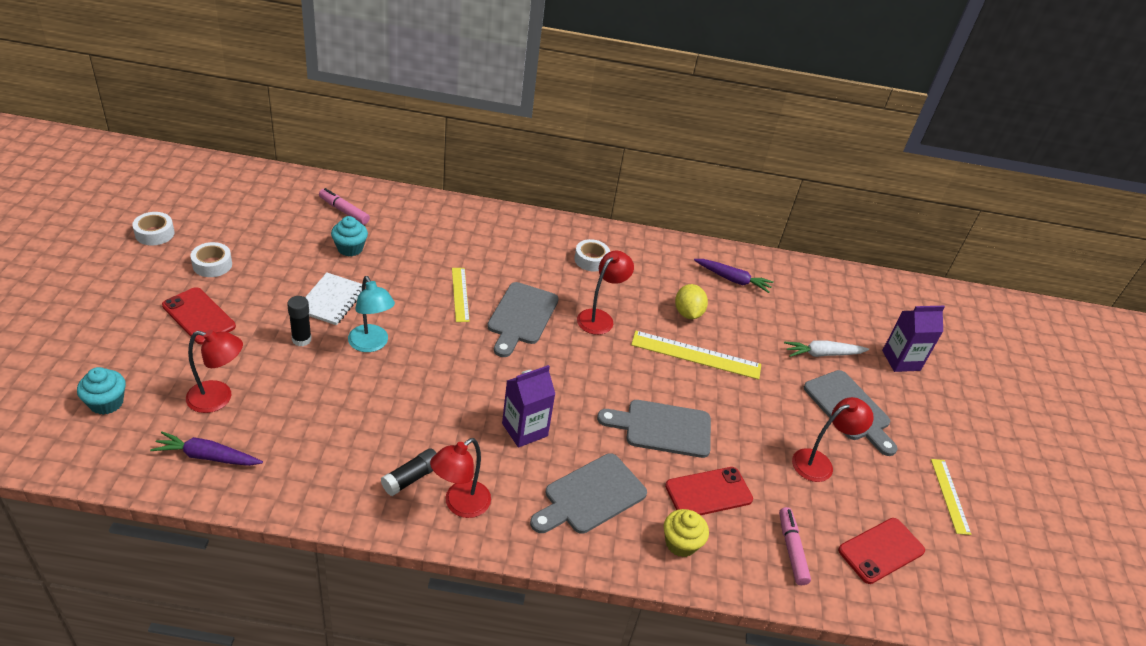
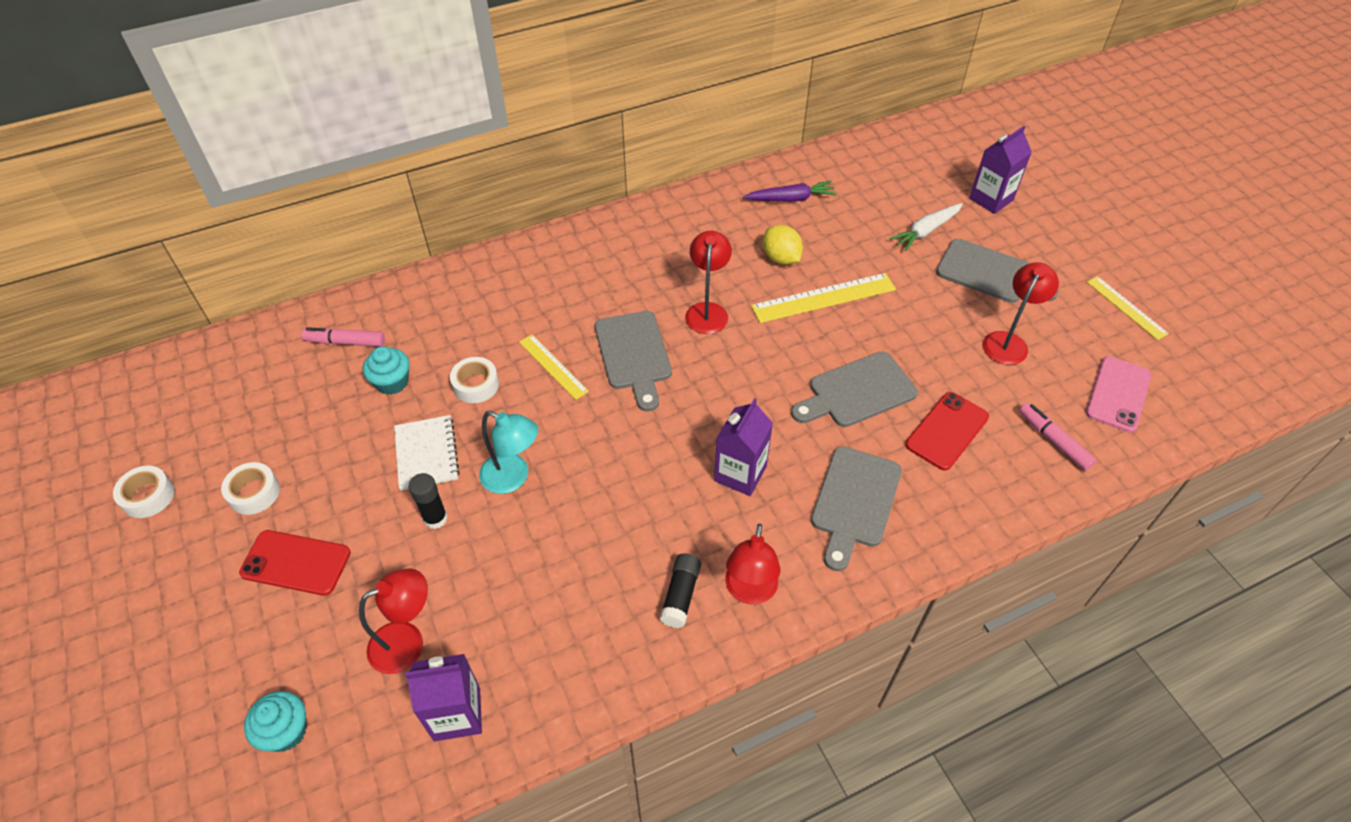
camera: 25 degrees left, 10 degrees up
purple carrot [150,431,263,466] -> purple carton [405,654,482,741]
white tape [574,239,610,272] -> white tape moved to [450,357,499,403]
yellow cupcake [664,509,709,557] -> none
red phone [838,518,925,584] -> pink phone [1086,356,1151,433]

